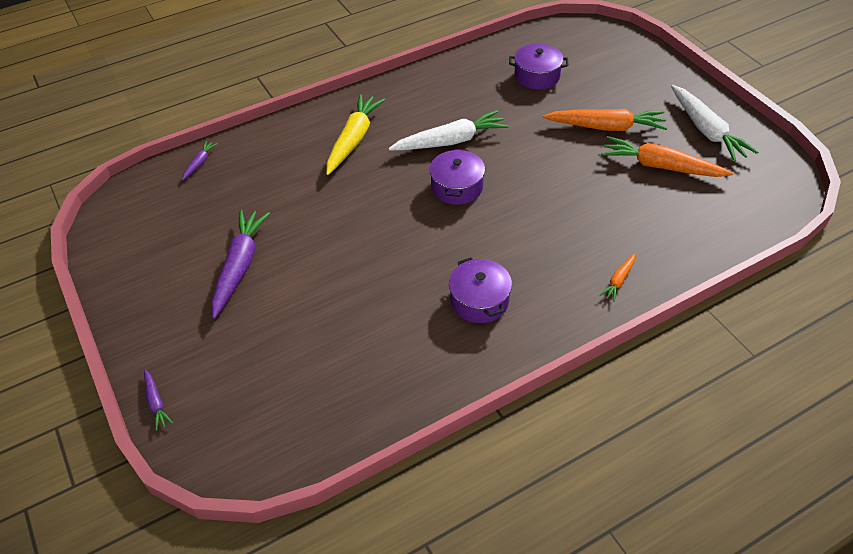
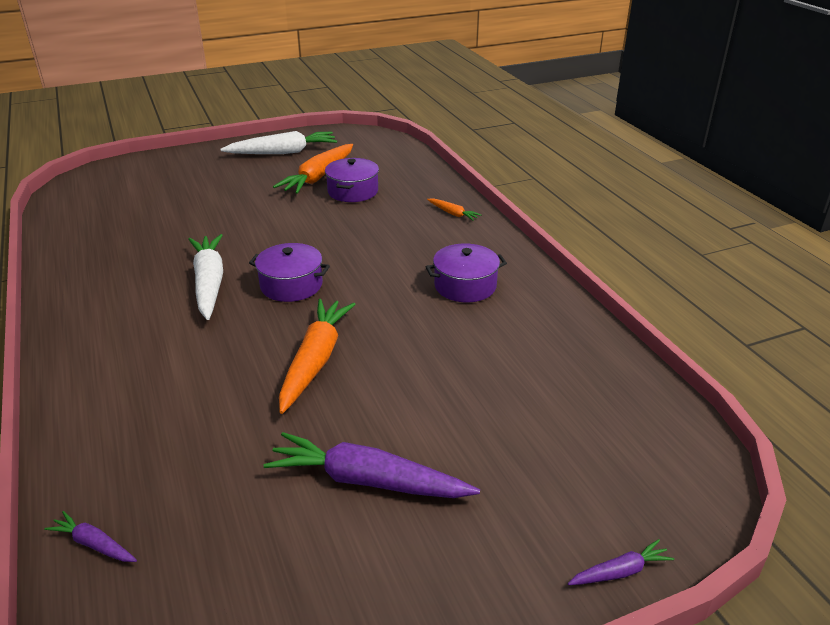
camera: 85 degrees left, 15 degrees down
yellow carrot [326,94,385,175] -> none
purple pot [509,43,569,90] -> purple pot moved to [325,158,379,202]
orange carrot [543,109,667,131] -> orange carrot moved to [279,299,356,414]

